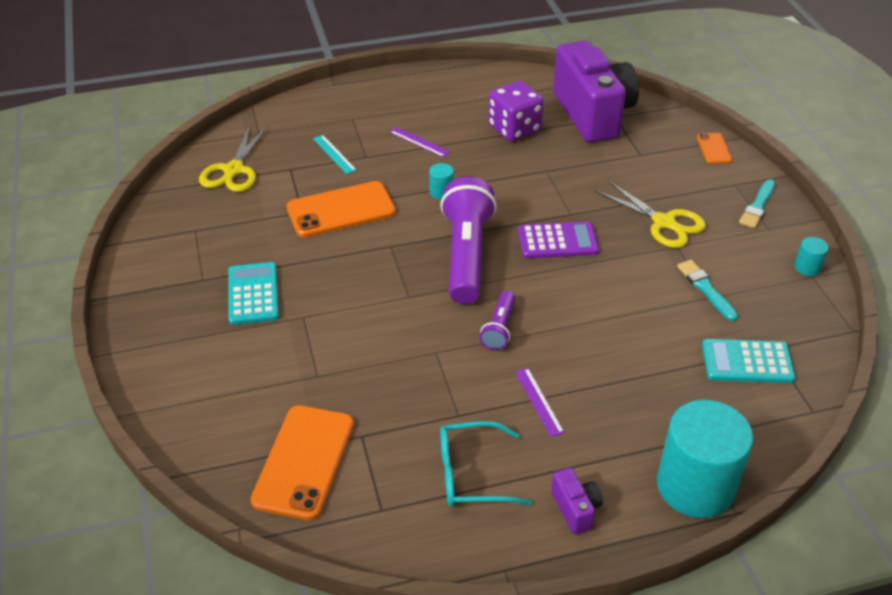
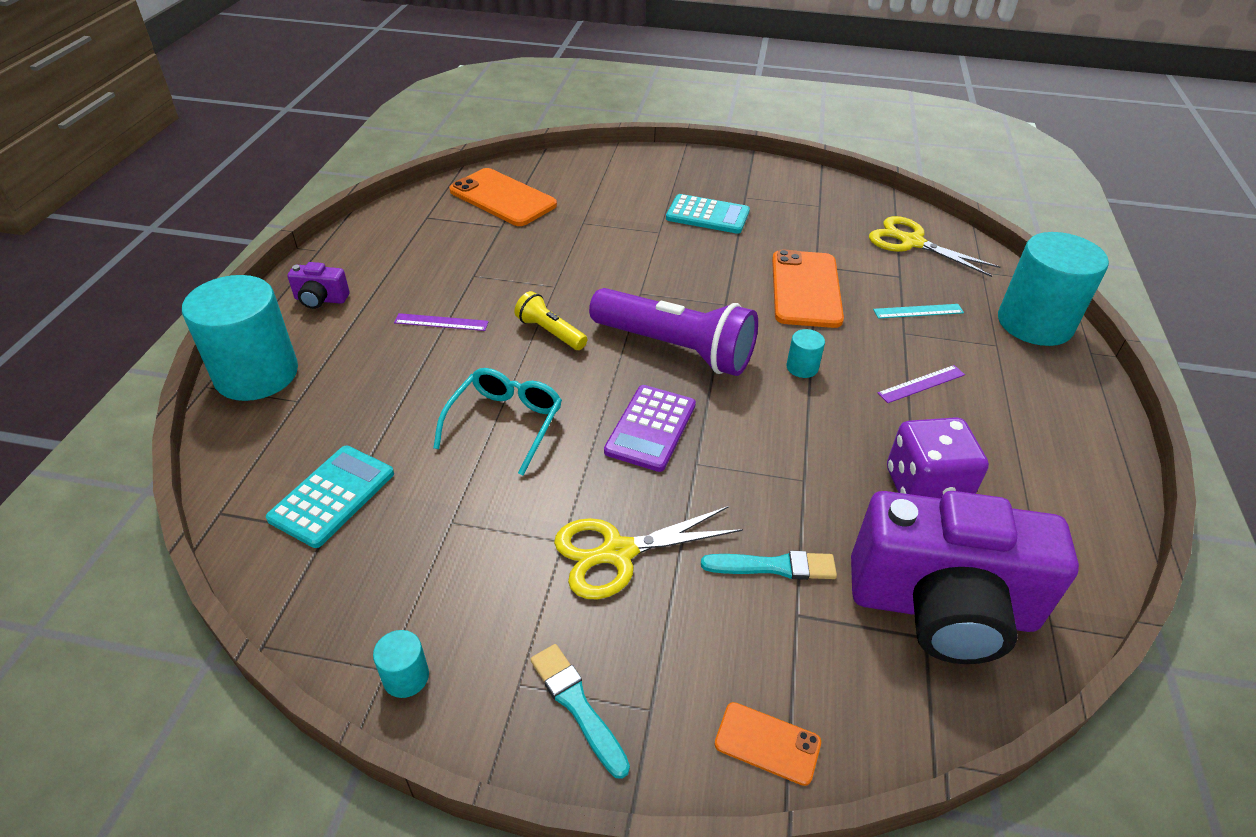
camera: 115 degrees right, 0 degrees up
turquoise glasses [440,421,532,507] -> turquoise glasses moved to [433,368,562,475]
purple flashlight [480,291,515,350] -> yellow flashlight [514,291,587,350]
turquoise brush [677,260,738,321] -> turquoise brush moved to [701,551,837,580]
none -> turquoise cylinder [998,232,1109,346]

